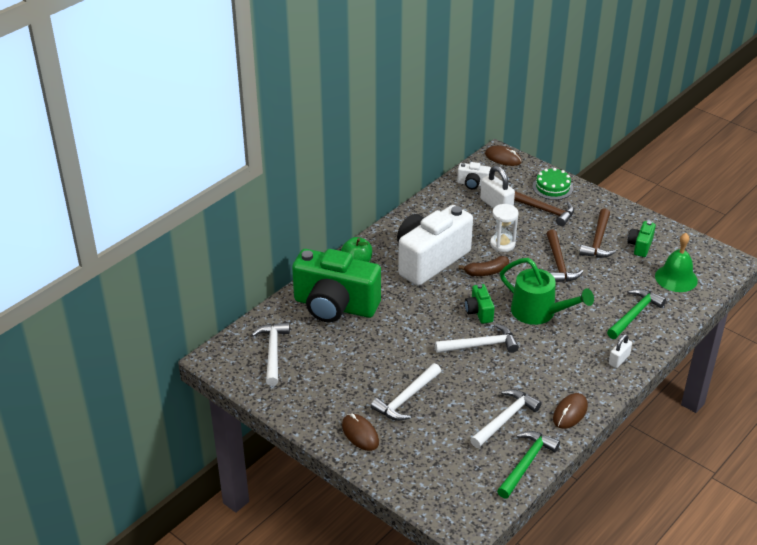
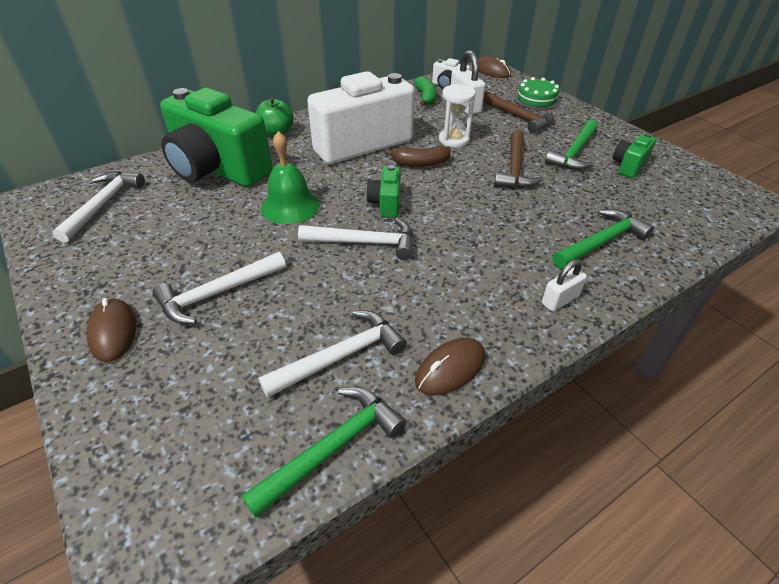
camera: 15 degrees right, 5 degrees up
green watering can [500,258,594,325] -> none
brown hammer [579,208,616,258] -> green hammer [545,120,598,170]
green bell [655,233,698,292] -> green bell moved to [261,131,320,224]
none -> green banana [414,76,437,106]

